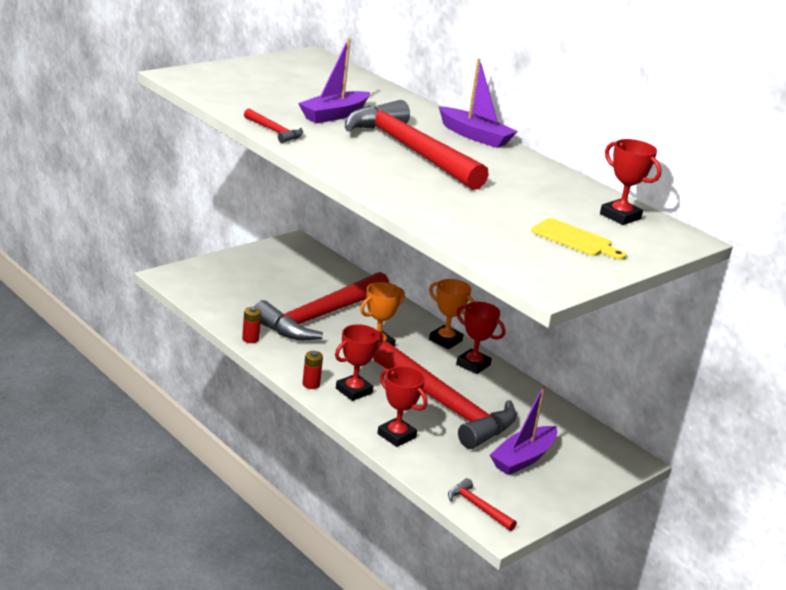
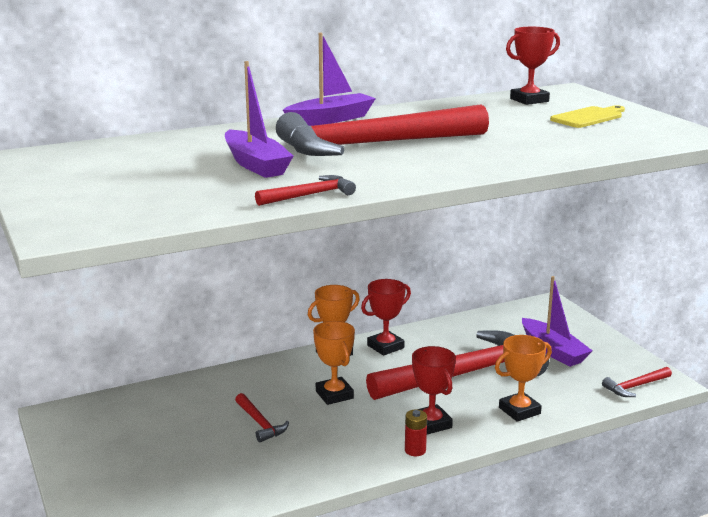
camera: 70 degrees left, 5 degrees down
red battery [242,307,261,343] -> none
red hammer [254,272,389,340] -> red hammer [235,393,289,442], size x0.40
red trophy [377,366,427,447] -> orange trophy [495,335,552,422]

